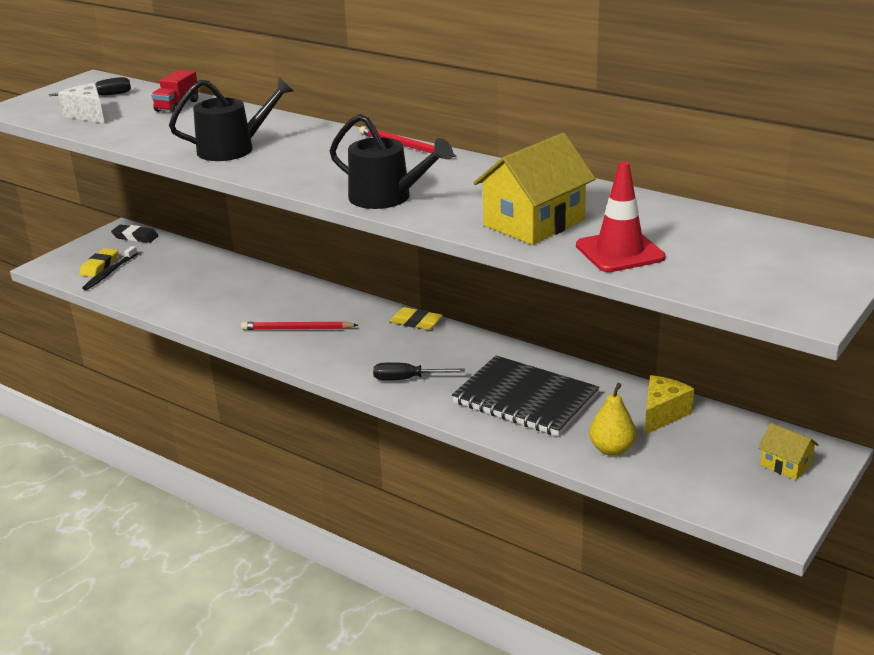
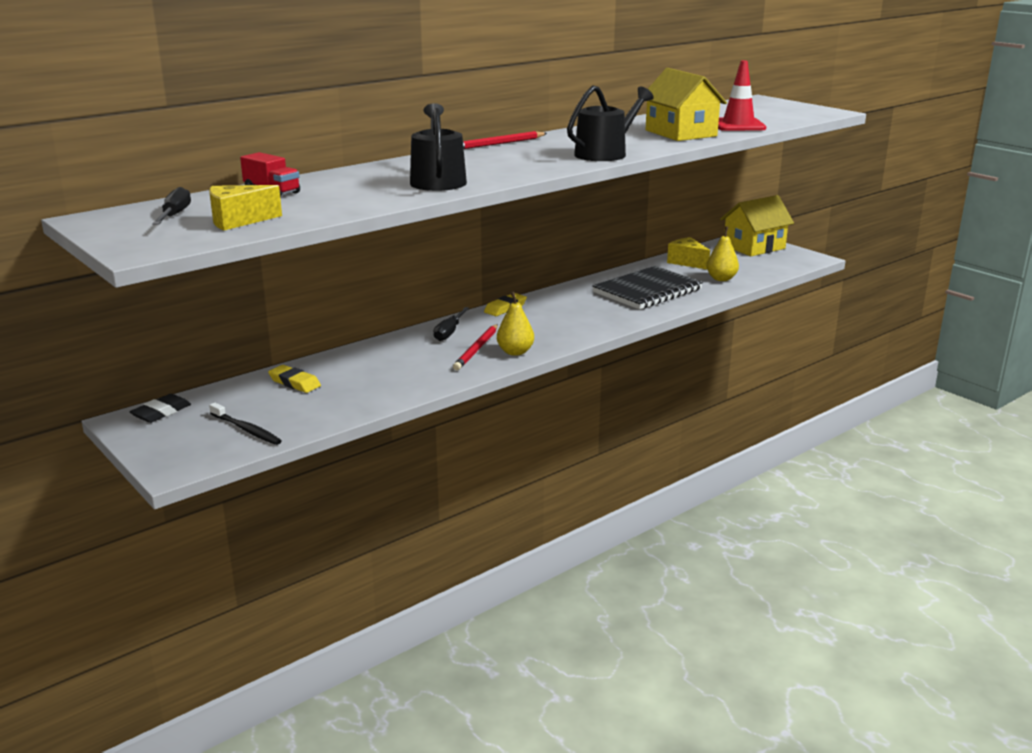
camera: 75 degrees left, 5 degrees down
white cheese [58,83,105,124] -> yellow cheese [209,185,282,230]
yellow eraser [79,248,119,277] -> yellow eraser moved to [268,365,321,393]
black screwdriver [373,362,465,380] -> black screwdriver moved to [434,307,469,341]
yellow house [758,423,819,480] -> yellow house [720,195,794,256], size x1.95
none -> yellow pear [497,292,534,356]

